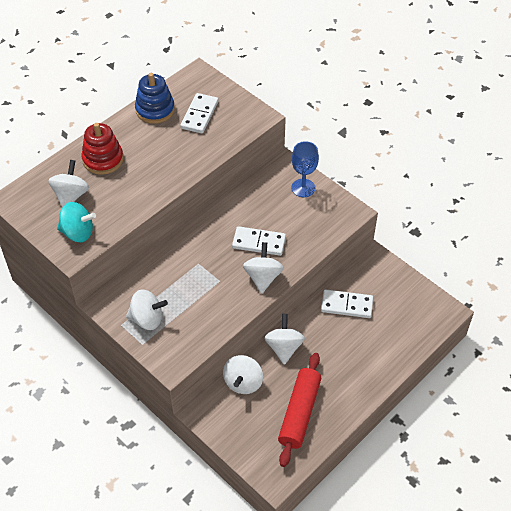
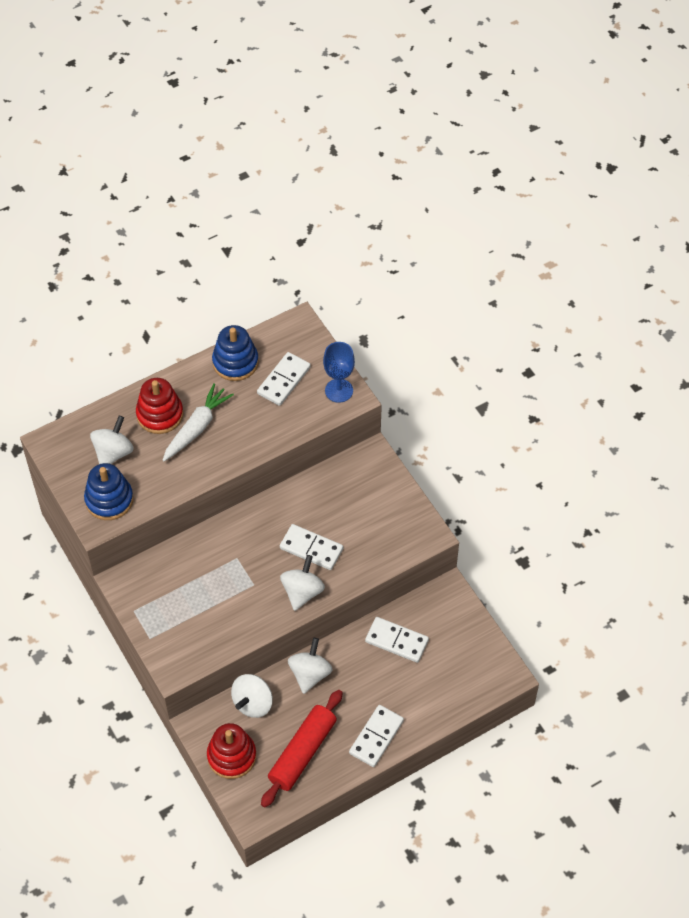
camera: 15 degrees right, 5 degrees up
turquoise spinning top [57,202,96,242] -> blue stacking toy [84,463,134,520]
white spinning top [126,290,168,330] -> none
blue goblet [291,141,319,197] -> blue goblet moved to [323,342,355,403]
none -> white carrot [163,383,234,461]
none -> red stacking toy [207,723,256,779]
none -> white domino [349,705,404,767]

